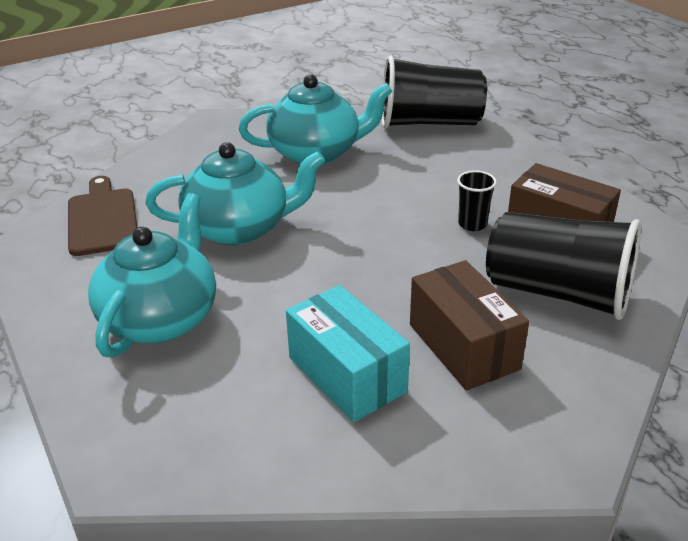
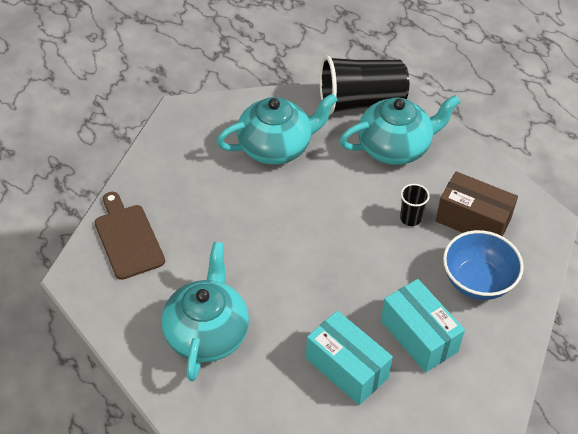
camera: 10 degrees left, 15 degrees up
turquoise teapot [145,142,325,245] -> turquoise teapot moved to [339,95,460,165]
brown box [410,260,529,391] -> turquoise box [381,279,465,373]
black cup [486,212,641,320] -> blue bowl [443,230,524,300]

